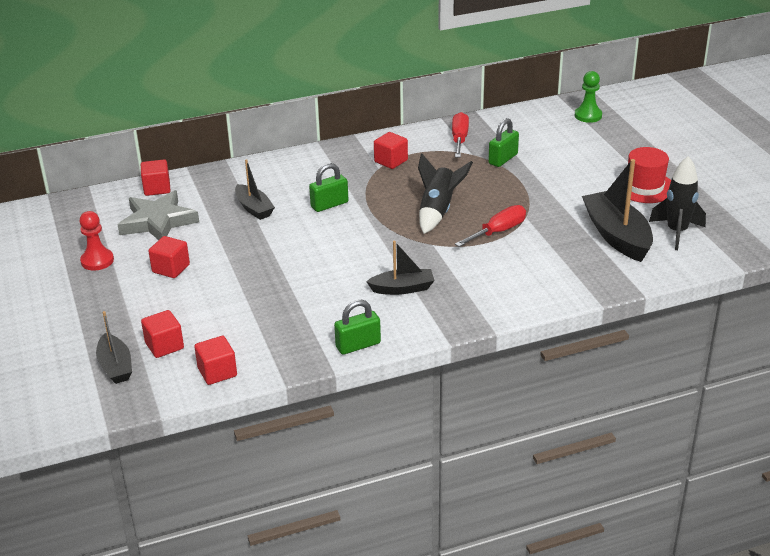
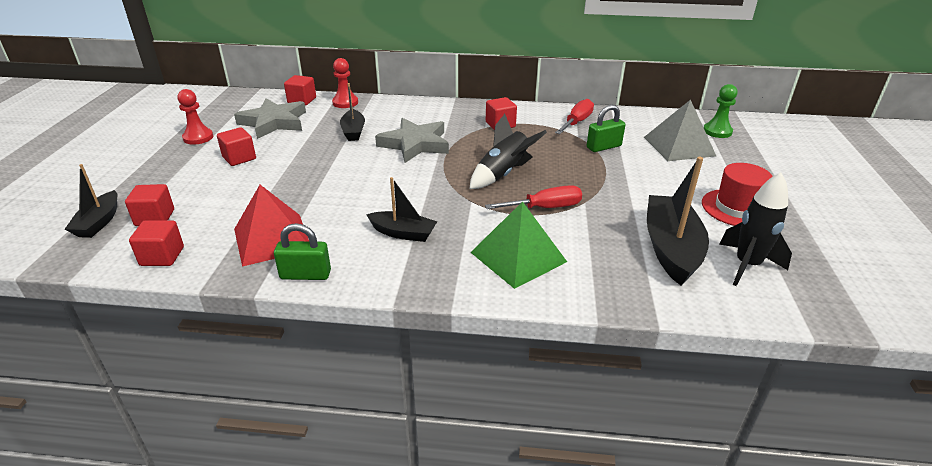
camera: 25 degrees right, 0 degrees up
green padlock [309,163,348,212] -> grey star [375,118,449,163]
none -> red pyramid [234,185,309,267]
none -> red pawn [332,58,358,108]
none -> green pyramid [470,201,567,289]
none -> grey pyramid [644,99,716,161]

